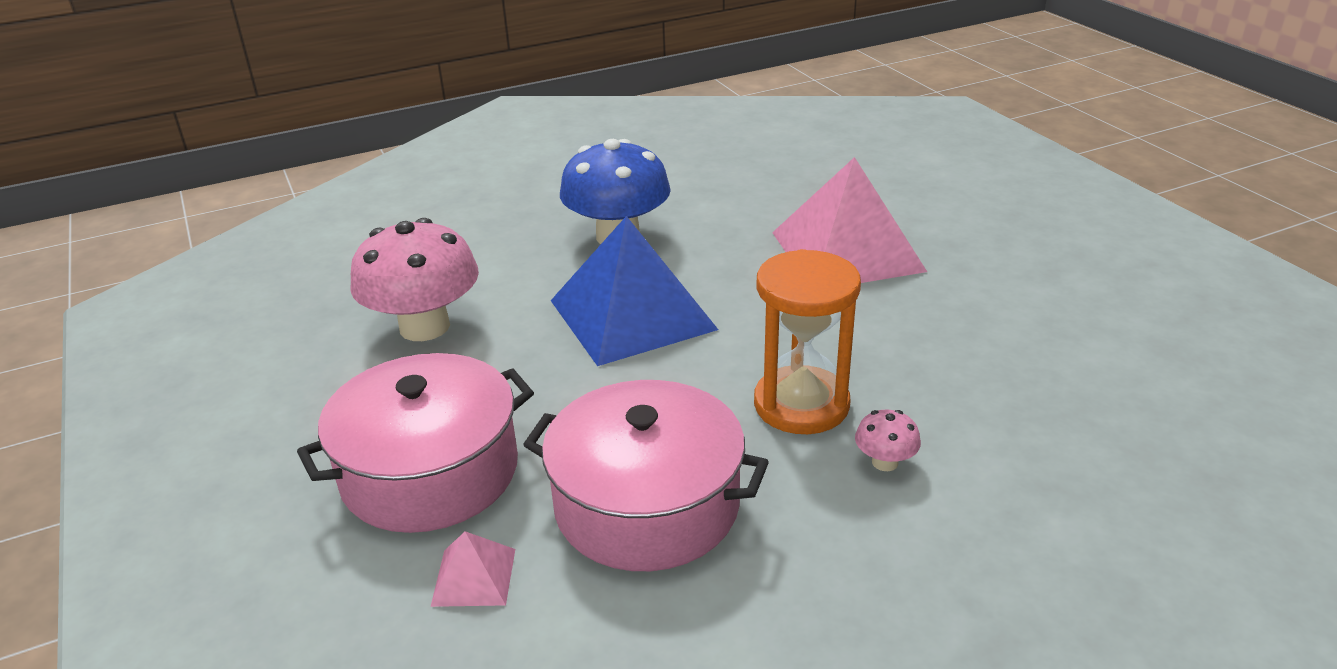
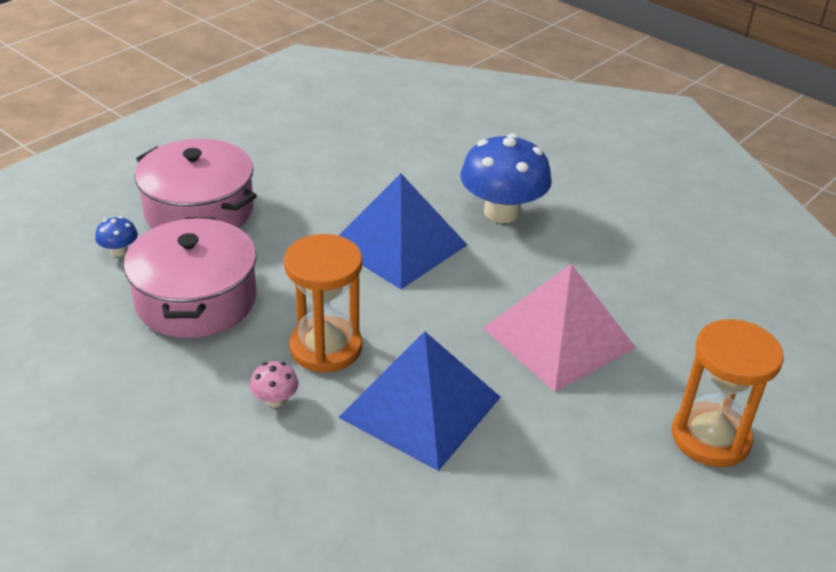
camera: 65 degrees right, 5 degrees up
pink mushroom [350,218,479,341] -> none
pink pyramid [431,531,515,607] -> blue mushroom [95,216,138,257]
none -> blue pyramid [338,331,501,471]
none -> orange hourglass [672,319,784,467]

